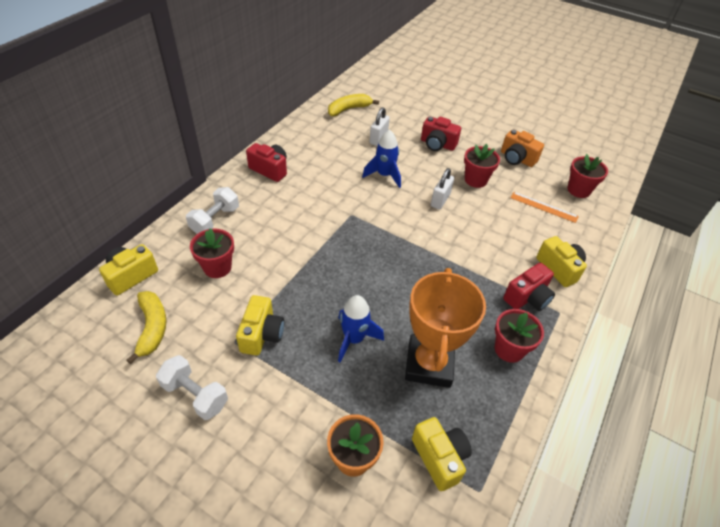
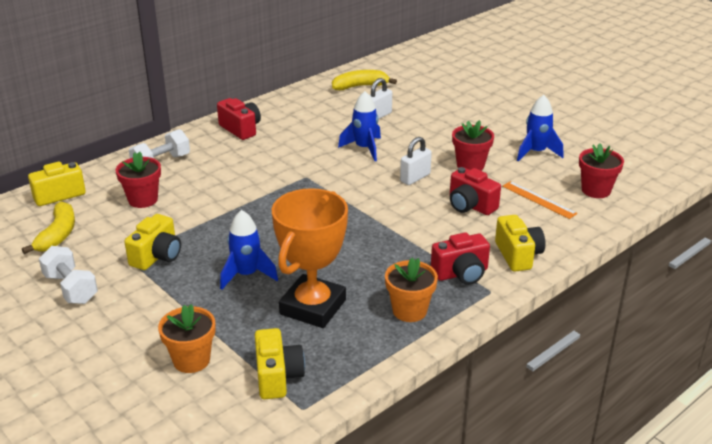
camera: 20 degrees right, 15 degrees down
red camera [421,116,461,151] -> red camera moved to [450,167,501,215]
red flower pot [495,309,544,363] -> orange flower pot [385,258,438,322]
orange camera [501,129,544,167] -> blue rocket [517,95,563,162]

